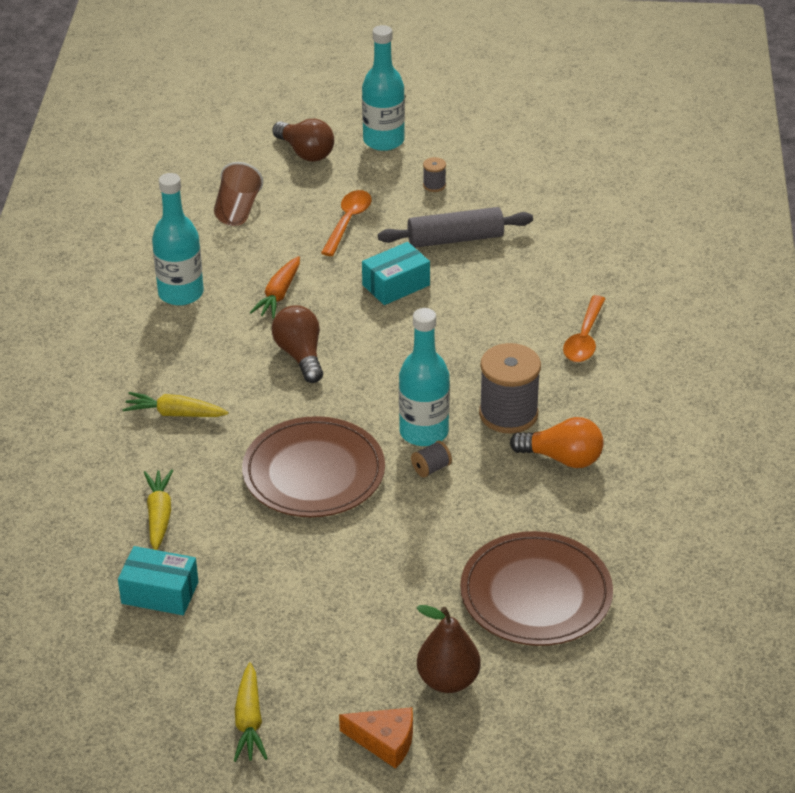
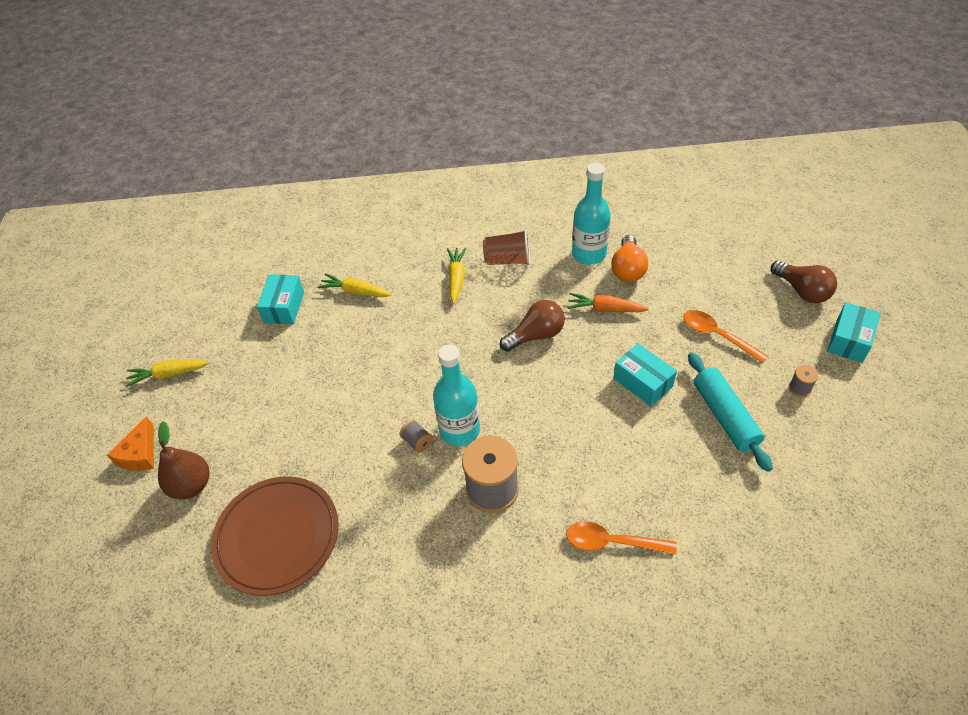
camera: 85 degrees right, 10 degrees up
yellow carrot [144,469,173,550] -> yellow carrot turned 150 degrees counterclockwise [317,273,391,297]
brown cup [214,162,263,226] -> brown cup moved to [483,229,530,265]
brown plate [242,416,385,517] -> none
brown light bulb [272,119,334,162] -> brown light bulb turned 75 degrees counterclockwise [771,260,837,303]
orange spoon [321,190,372,256] -> orange spoon turned 150 degrees counterclockwise [684,310,768,363]
turquoise bottle [362,25,405,151] -> turquoise box [827,302,881,363]
grey rolling pin [378,207,533,248] -> turquoise rolling pin [688,352,773,472]
orange light bulb [510,417,604,468] -> orange light bulb moved to [611,235,648,282]

